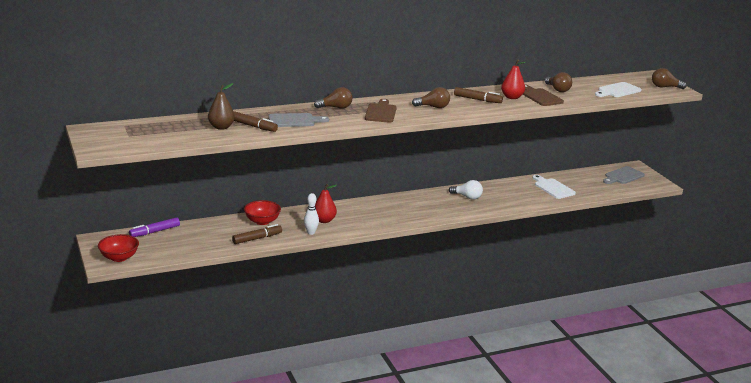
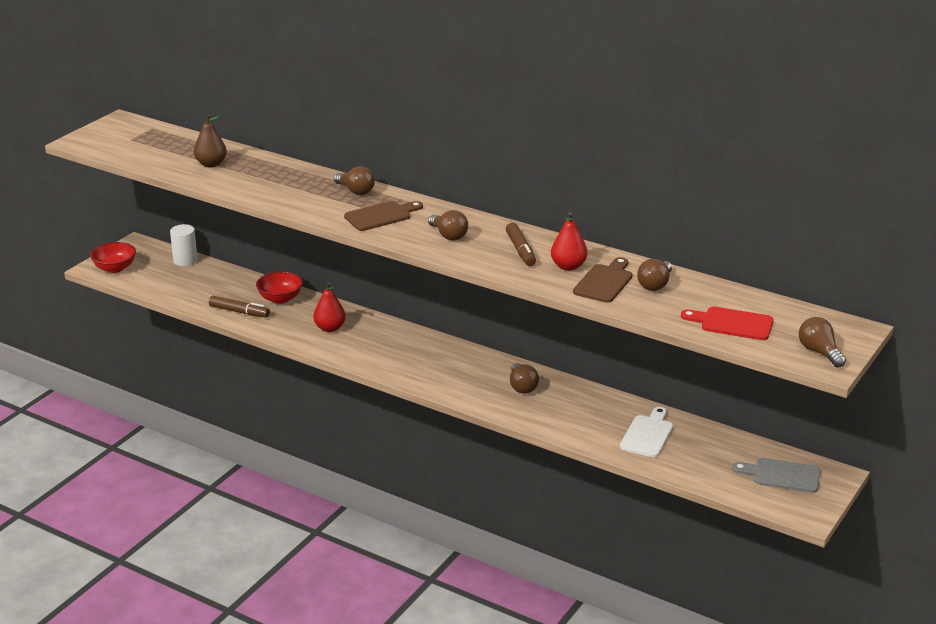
camera: 55 degrees right, 5 degrees up
purple marker [129,217,180,237] -> white cylinder [170,224,198,266]
brown marker [233,111,278,132] -> none
grey cutting board [268,113,329,127] -> none
white bowling pin [304,193,319,235] -> none
white light bulb [449,180,483,200] -> brown light bulb [510,363,539,393]
white cutting board [595,82,642,97] -> red cutting board [681,306,774,340]

